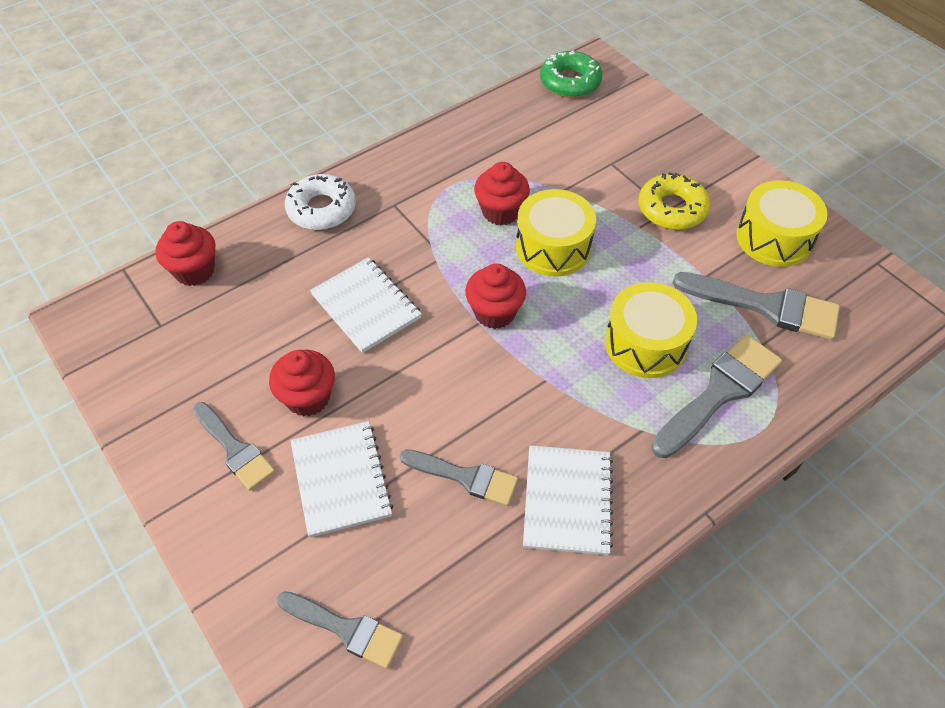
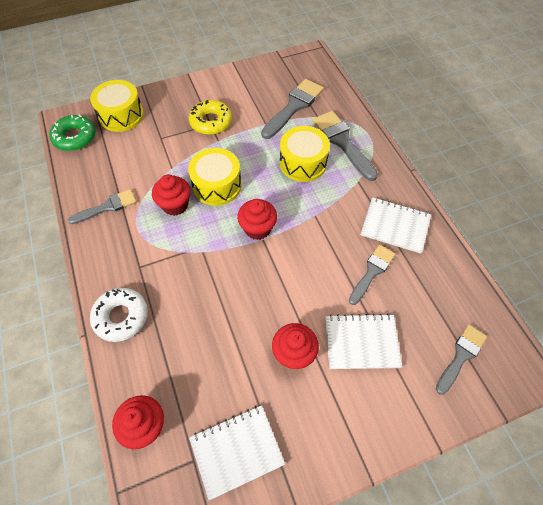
camera: 75 degrees left, 5 degrees up
grey brush [193,402,275,491] -> grey brush moved to [68,189,136,224]
white notebook [310,257,422,353] -> white notebook moved to [189,405,285,500]
yellow drum [736,180,827,267] -> yellow drum moved to [90,80,144,132]

